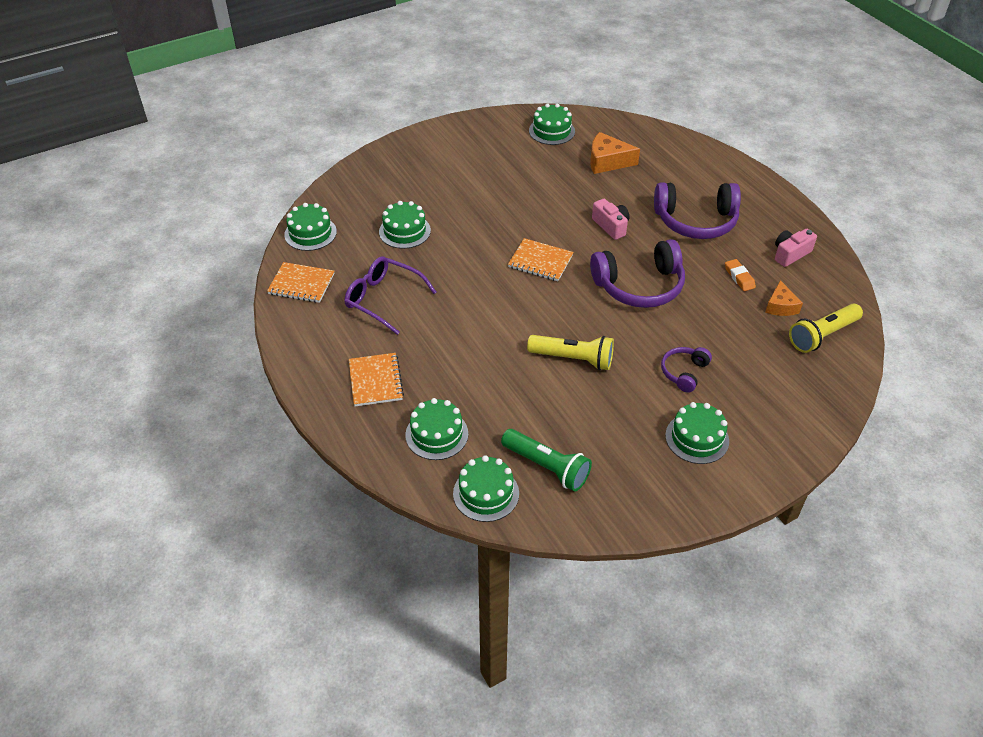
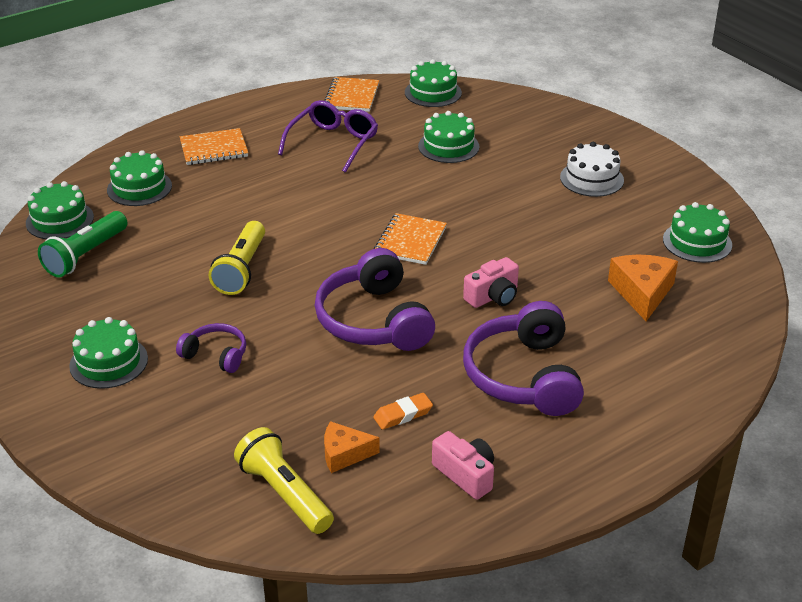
camera: 85 degrees right, 10 degrees down
none -> white cake [560,142,624,197]

